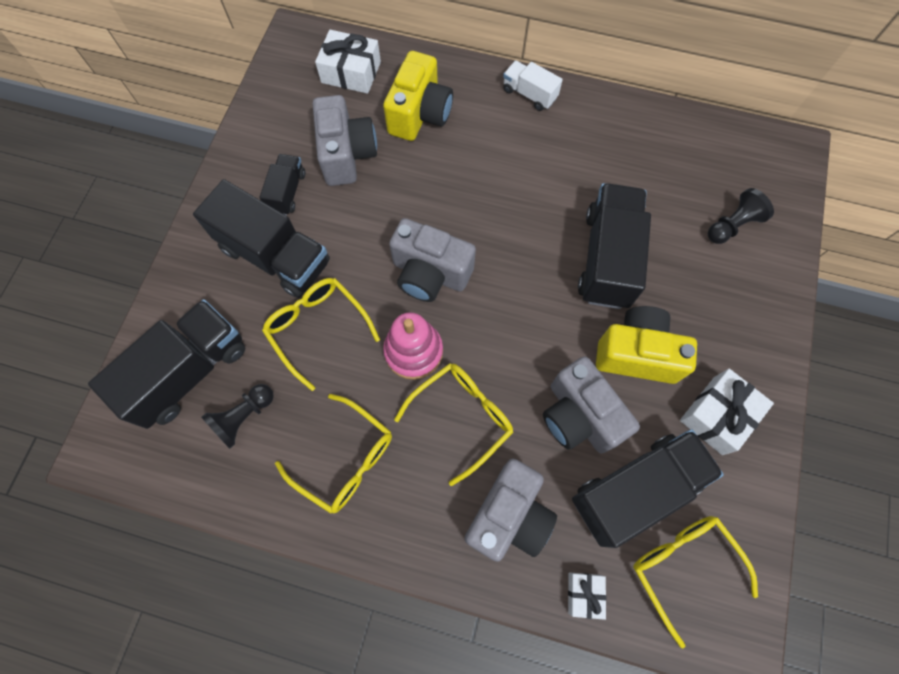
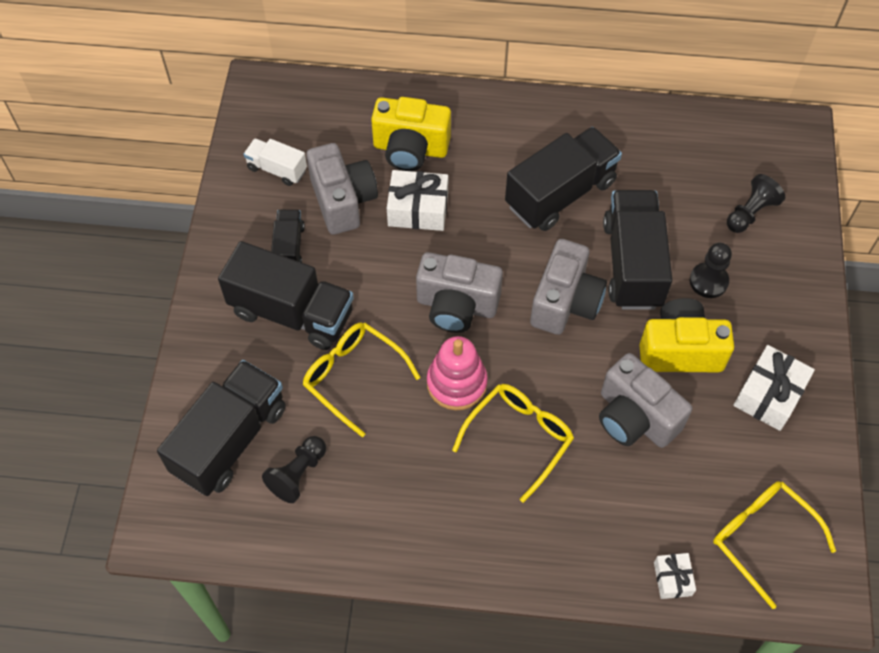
camera: 10 degrees left, 10 degrees down
yellow glasses [275,394,392,514] -> none
white gift [315,30,381,94] -> white gift moved to [387,170,448,231]
yellow camera [383,51,453,141] -> yellow camera turned 90 degrees clockwise [371,97,451,171]
grey camera [465,459,557,562] -> grey camera moved to [530,239,607,335]
white truck [503,61,563,111] -> white truck moved to [243,138,307,186]
black truck [572,429,724,548] -> black truck moved to [505,127,622,231]
none -> black pawn [690,243,732,298]

